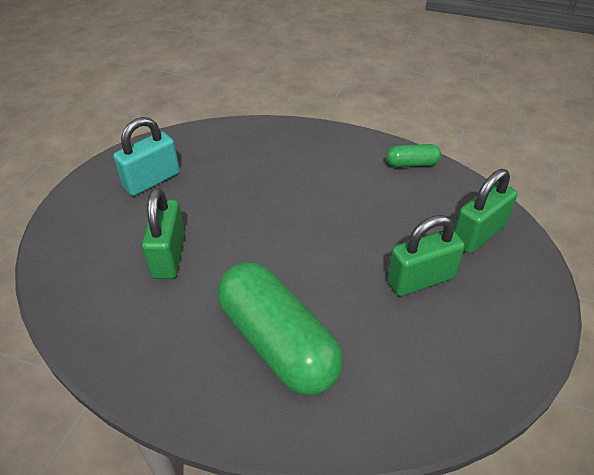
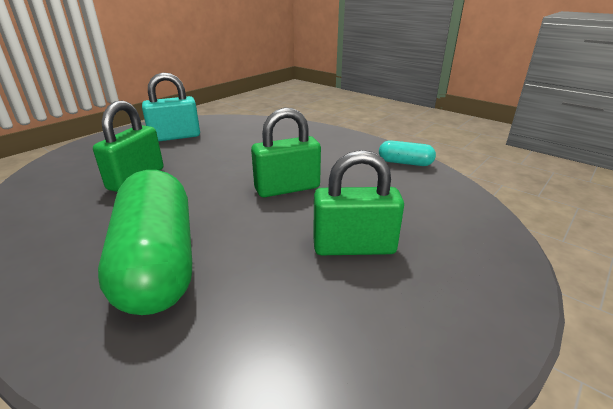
camera: 20 degrees right, 15 degrees down
green capsule [386,144,441,167] -> turquoise capsule [379,140,436,166]
green padlock [454,169,517,253] -> green padlock moved to [251,107,321,197]

